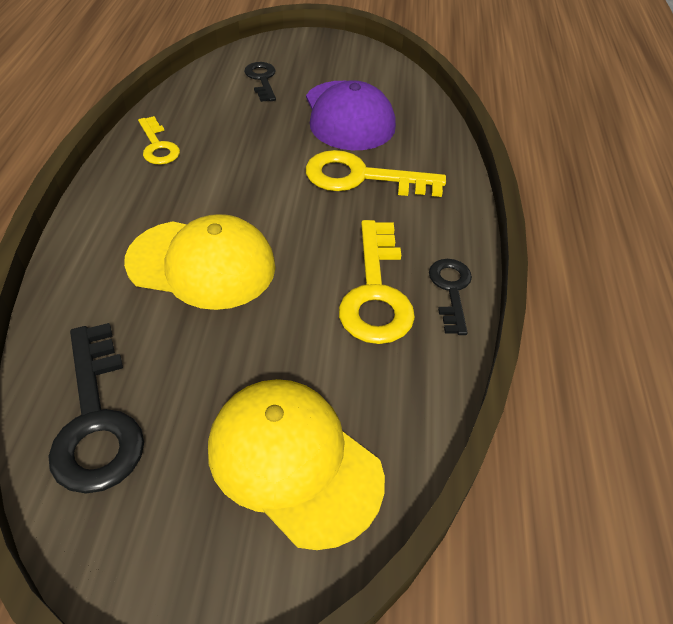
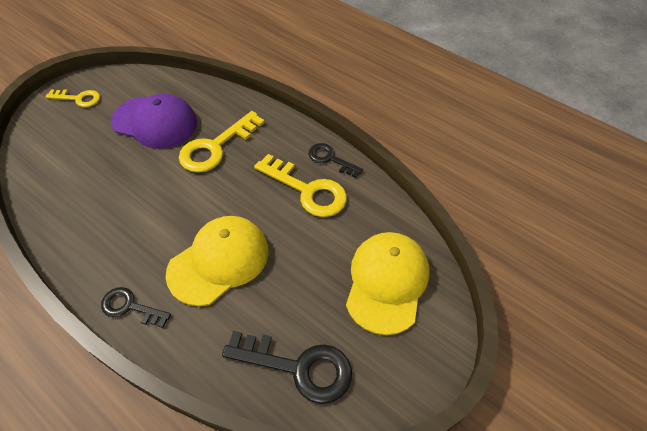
camera: 55 degrees left, 5 degrees up
yellow key [138,116,180,164] -> yellow key moved to [46,89,100,107]
yellow cap [208,379,385,550] -> yellow cap turned 120 degrees clockwise [346,232,430,335]
black key [244,62,276,102] -> black key moved to [101,287,171,328]

